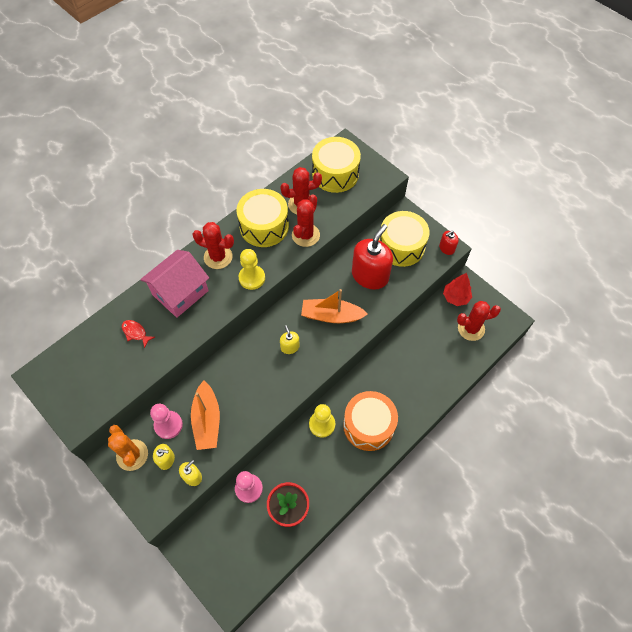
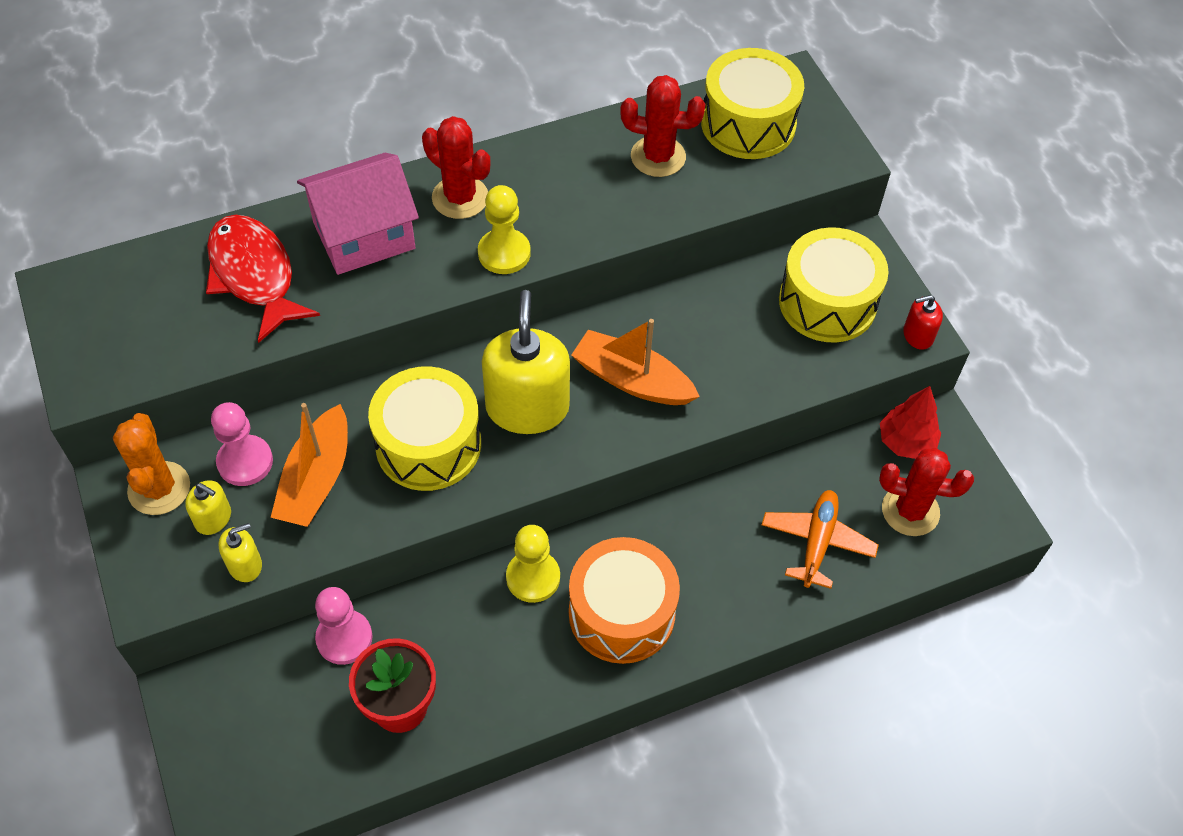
camera: 20 degrees right, 5 degrees down
red fish [122,320,155,348] -> red fish [206,215,320,343], size x2.21
yellow drum [236,189,289,247] -> yellow drum moved to [368,366,481,491]
yellow soap dispenser [280,325,300,354] -> yellow soap dispenser [482,290,570,434], size x2.14
red cactus [292,194,320,247] -> none
red soap dispenser [352,224,393,290] -> none
none -> orange plane [762,490,879,589]

